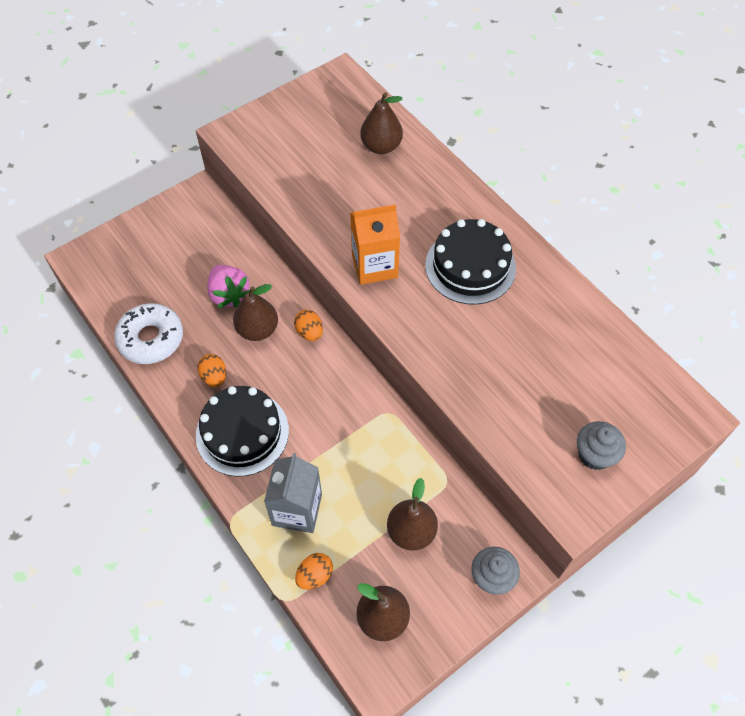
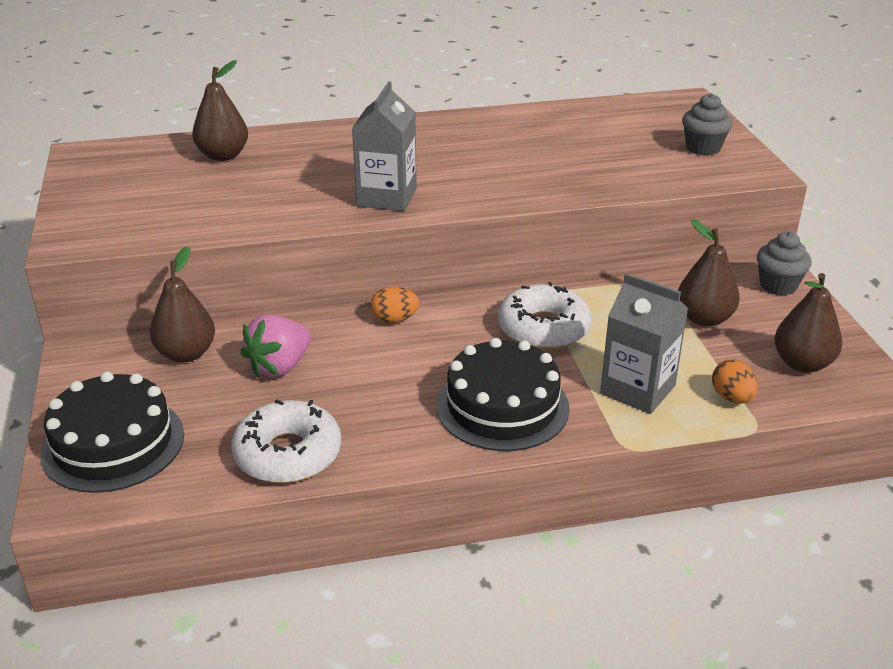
camera: 65 degrees left, 25 degrees down
orange egg [197,354,226,387] -> none
pink strawberry [207,265,250,308] -> pink strawberry turned 135 degrees clockwise [241,314,311,378]
brown pear [233,284,278,341] -> brown pear moved to [150,246,215,362]
orange carton [350,204,400,285] -> grey carton [352,81,417,211]
black cake [425,219,516,305] -> black cake moved to [40,372,184,493]
none -> white donut [498,282,591,350]

